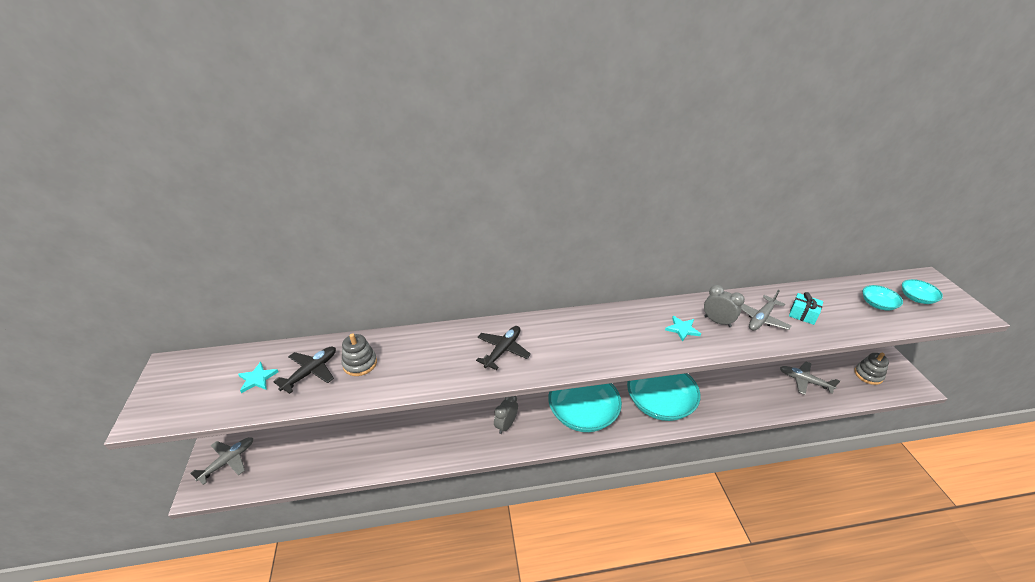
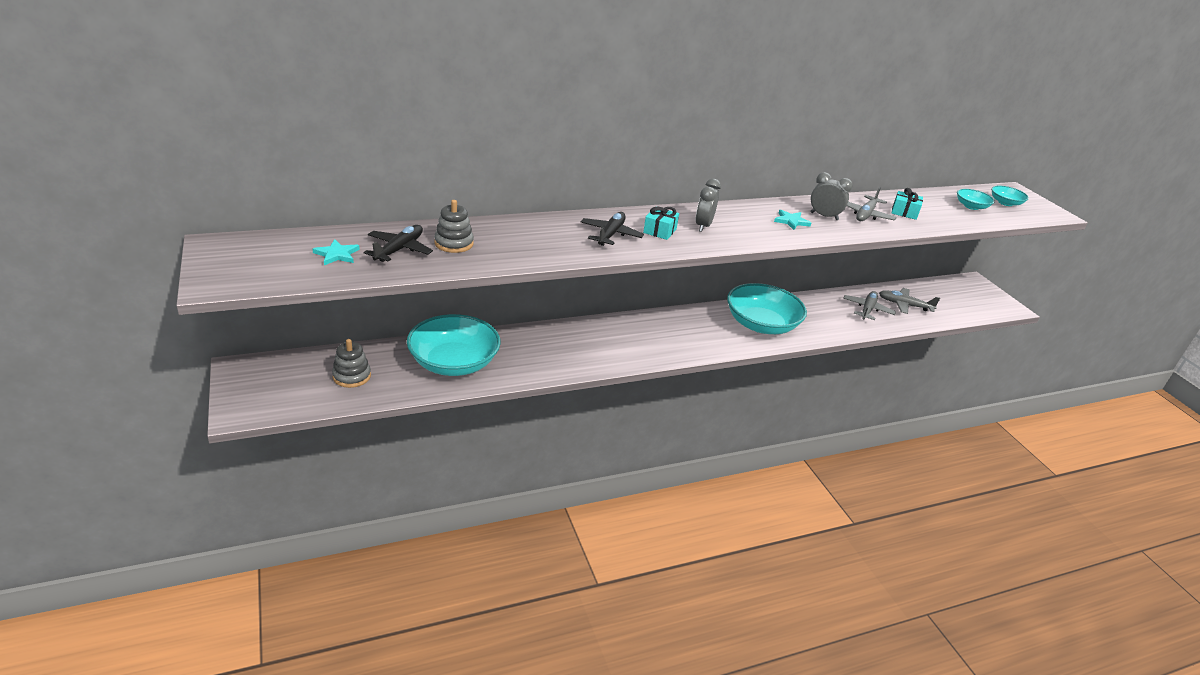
camera: 15 degrees left, 5 degrees down
grey plane [190,437,253,485] -> grey plane moved to [843,291,896,320]
grey clock [494,396,518,434] -> grey clock moved to [696,179,721,232]
turquoise bowl [548,383,622,432] -> turquoise bowl moved to [407,314,501,376]
grey stacking toy [854,352,889,385] -> grey stacking toy moved to [332,339,371,388]
none -> turquoise gift [643,207,679,240]

